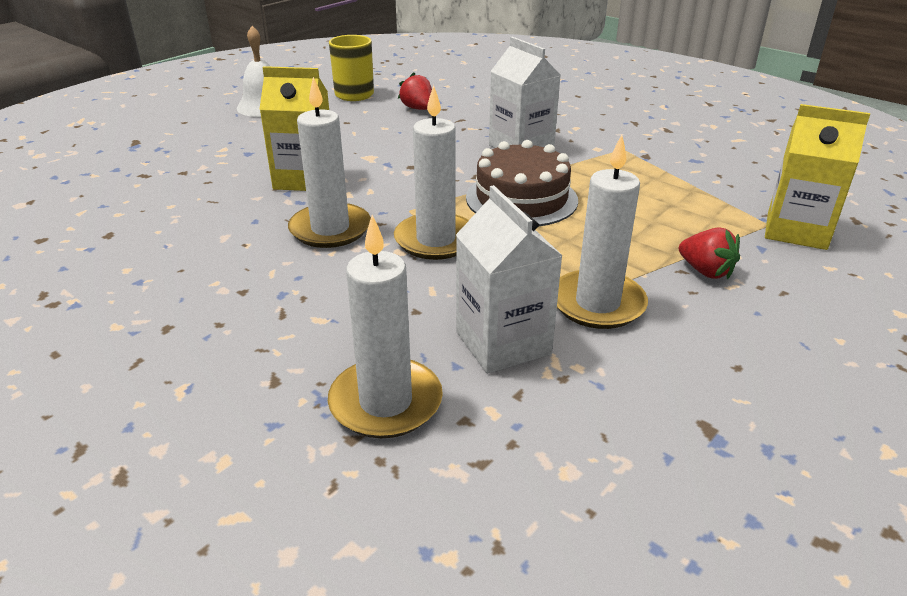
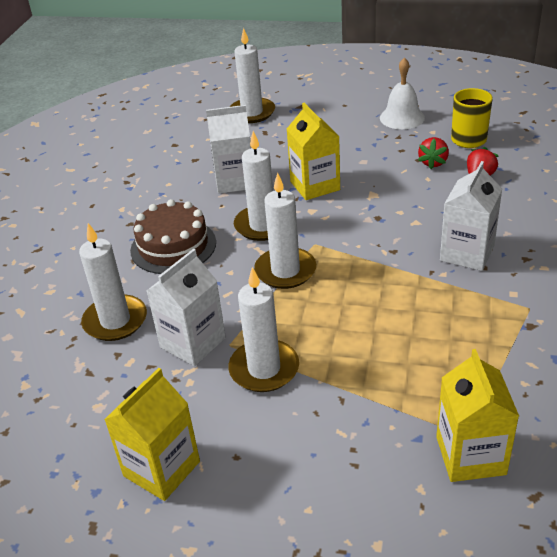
camera: 65 degrees right, 5 degrees up
brown cake [466,140,578,227] -> brown cake moved to [130,199,216,274]
red strawberry [679,227,740,279] -> red strawberry moved to [418,137,449,169]
none -> yellow carton [104,368,200,501]
none -> white carton [206,105,251,194]
none -> white candle [230,28,275,123]

